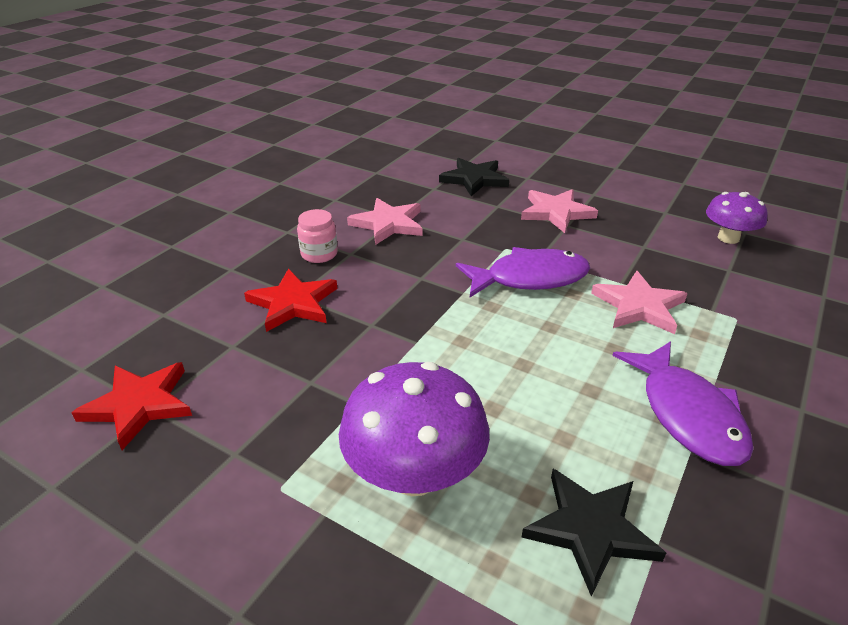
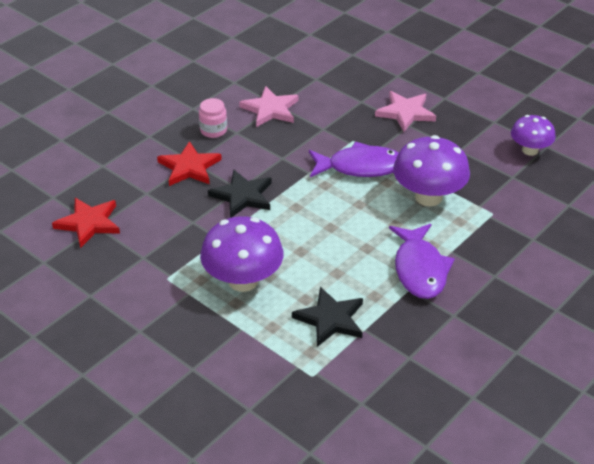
camera: 10 degrees right, 5 degrees up
black star [439,158,509,196] -> black star moved to [208,170,272,218]
pink star [591,271,688,334] -> purple mushroom [393,135,470,206]

